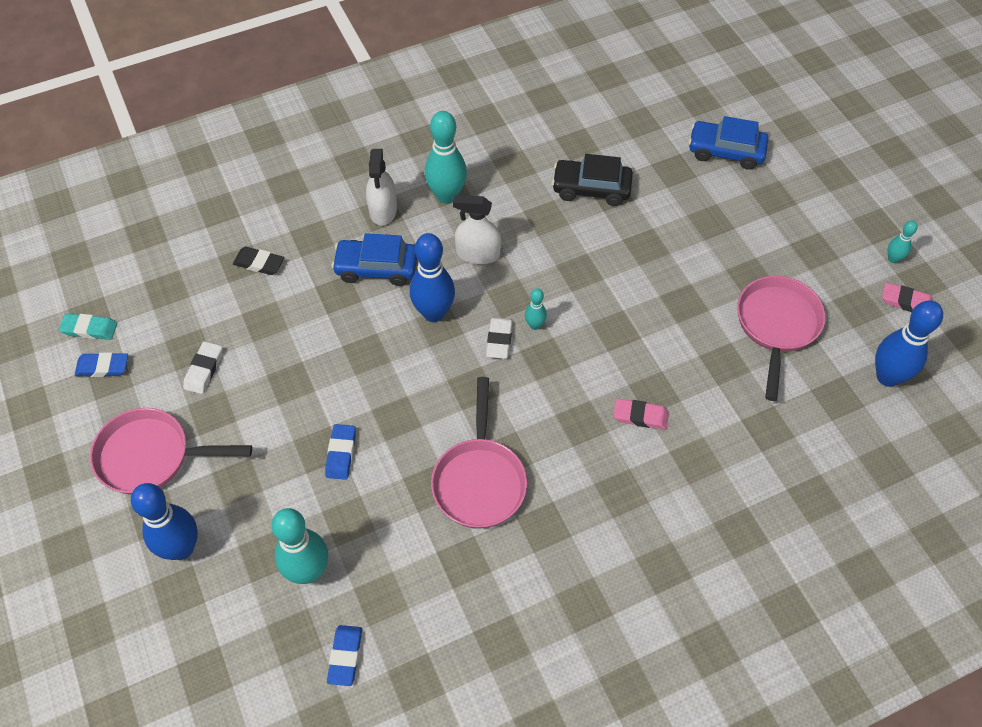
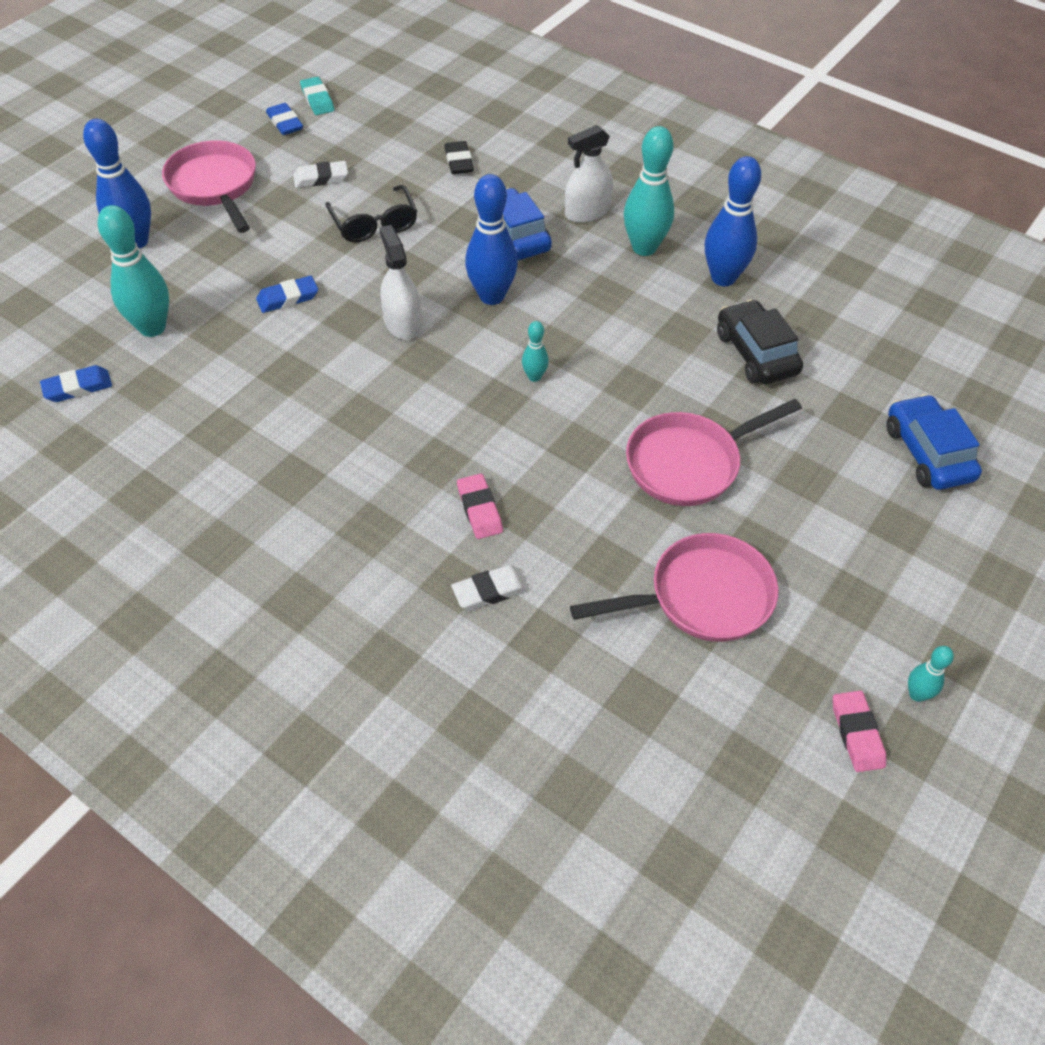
camera: 60 degrees right, 5 degrees down
pink pan [431,377,527,529] -> pink pan moved to [626,399,802,506]
white spray bottle [453,195,501,264] -> white spray bottle moved to [379,225,421,340]
white eraser [486,317,513,359] -> white eraser moved to [451,565,529,610]
blue bowling pin [875,301,943,387] -> blue bowling pin moved to [705,156,761,286]
none -> black glasses [325,185,417,243]

